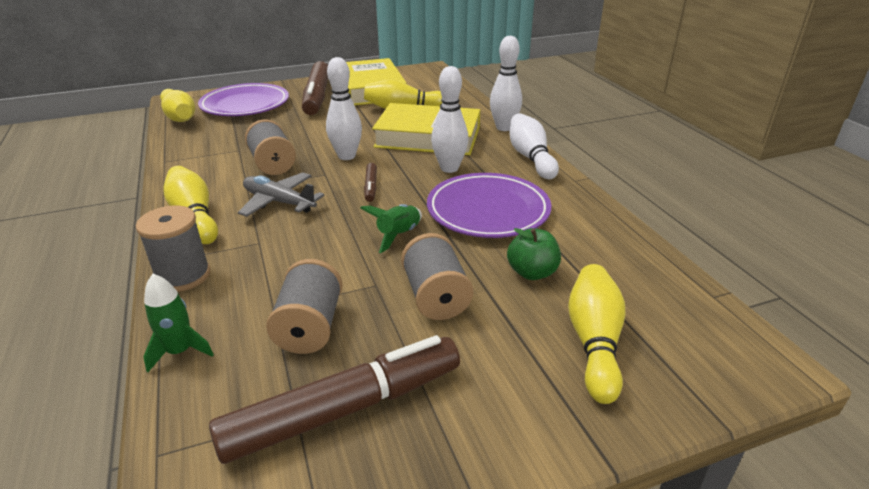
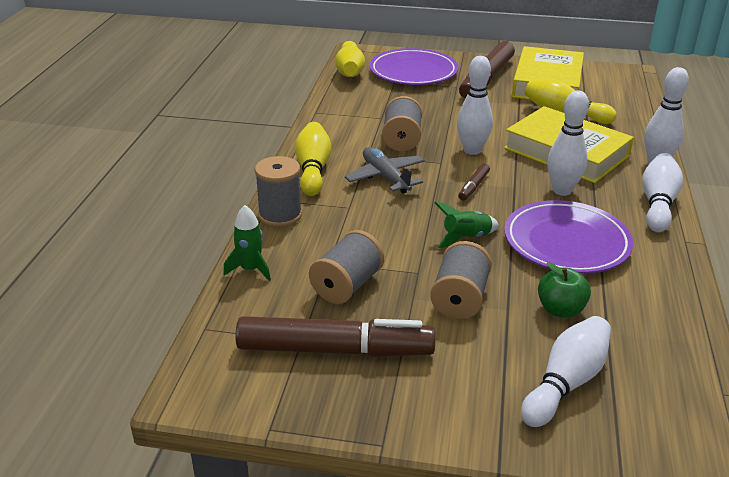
camera: 30 degrees right, 0 degrees up
yellow bowling pin [568,264,625,404] -> white bowling pin [521,316,611,427]

